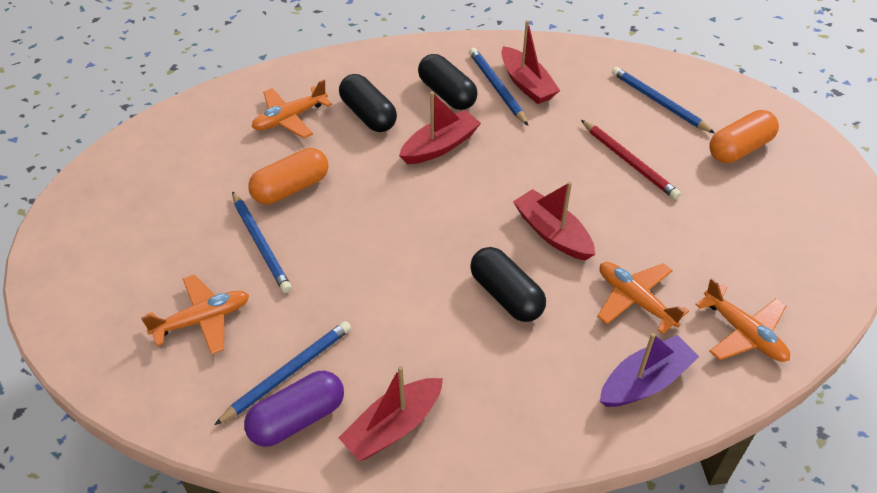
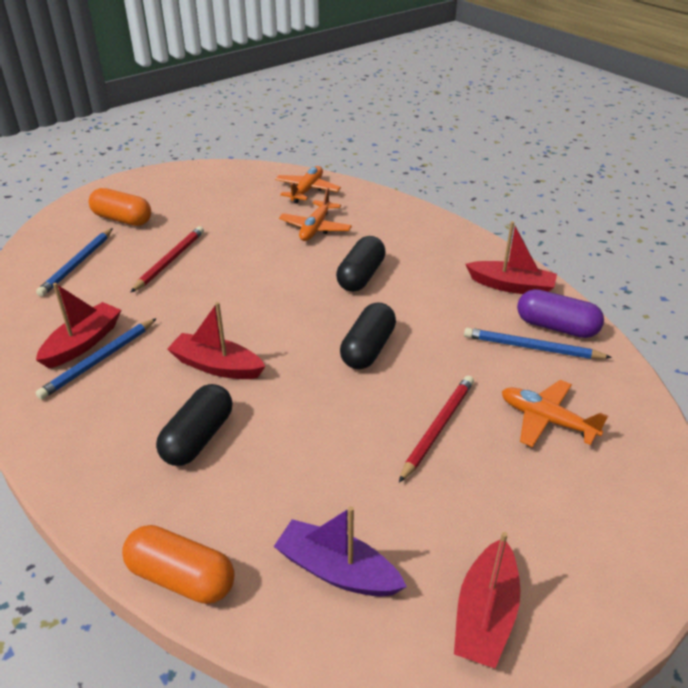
camera: 120 degrees left, 10 degrees down
blue pencil [232,191,292,293] -> red pencil [399,376,474,483]
orange capsule [248,148,328,204] -> orange capsule moved to [122,525,235,604]
orange plane [252,80,332,138] -> none
black capsule [418,54,478,110] -> black capsule moved to [340,302,396,369]
red boat [513,182,595,260] -> red boat moved to [454,532,521,668]
purple boat [600,333,699,407] -> purple boat moved to [274,506,407,597]

